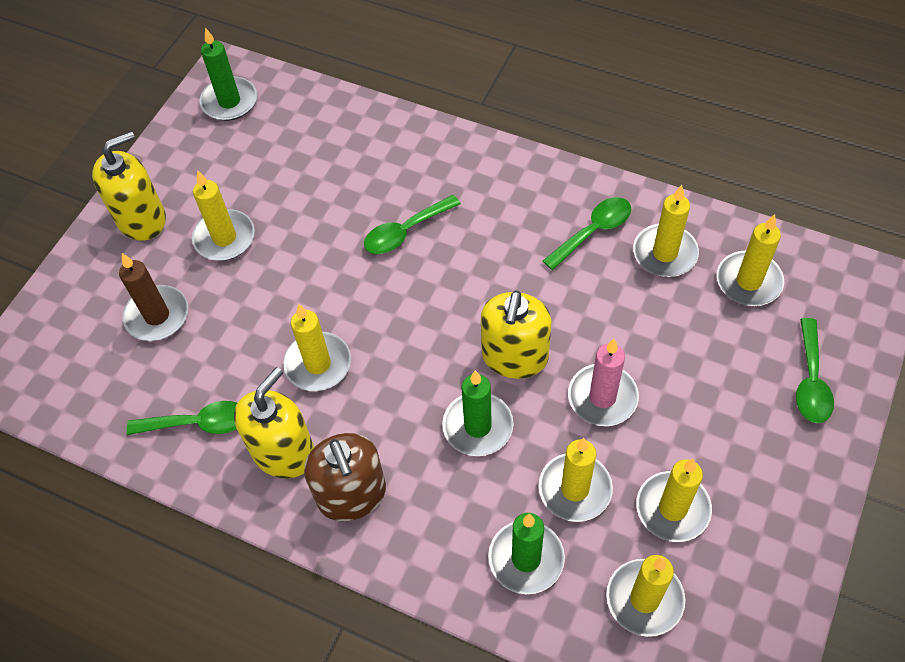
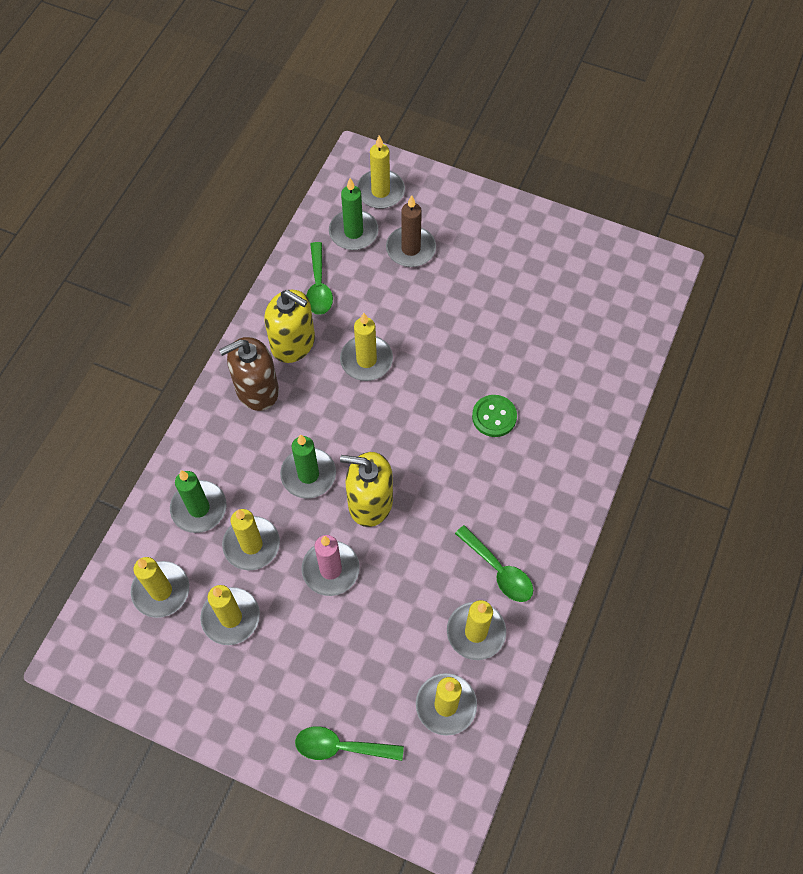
camera: 85 degrees right, 5 degrees up
yellow soap dispenser [92,131,166,241] -> none
yellow candle [192,170,255,261] -> yellow candle moved to [357,135,405,209]
green candle [200,28,257,121] -> green candle moved to [329,178,378,250]
green spoon [364,195,461,254] -> green button [472,395,517,437]

